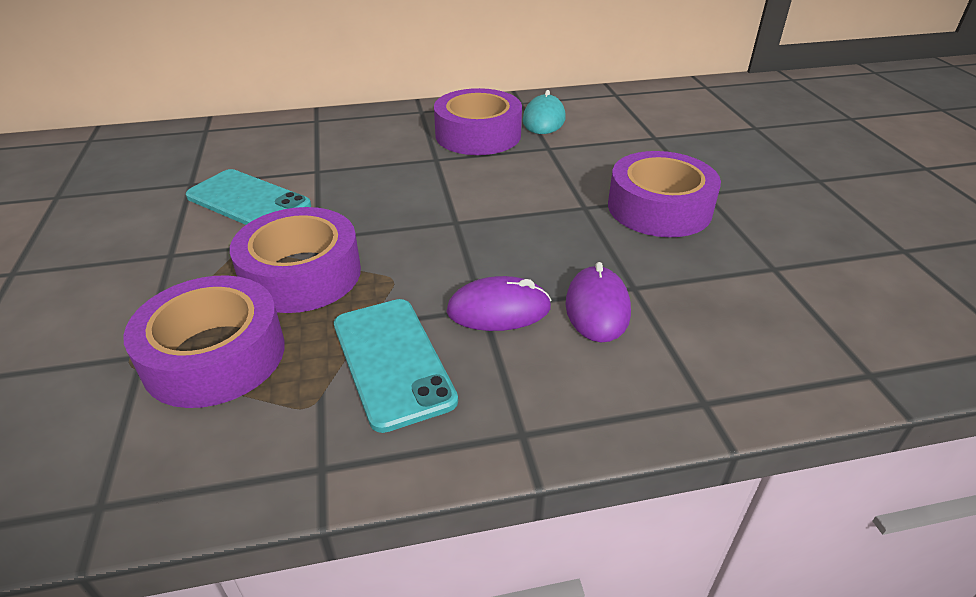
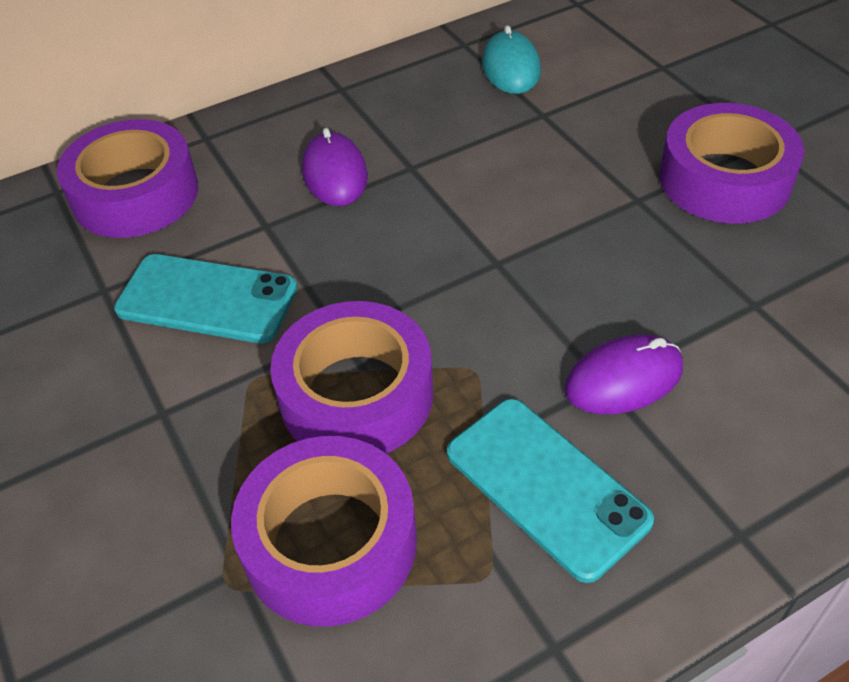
camera: 15 degrees left, 10 degrees up
purple tape [434,88,522,155] -> purple tape moved to [57,119,198,238]
purple mouse [565,262,631,342] -> purple mouse moved to [302,128,368,206]

